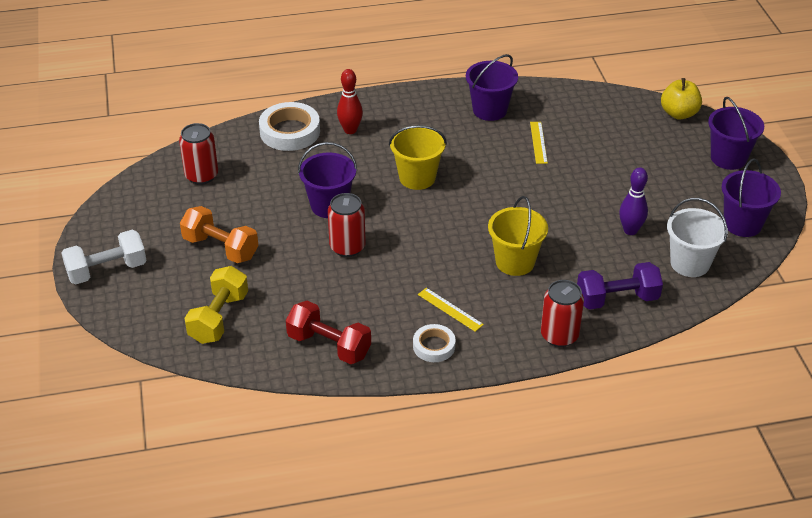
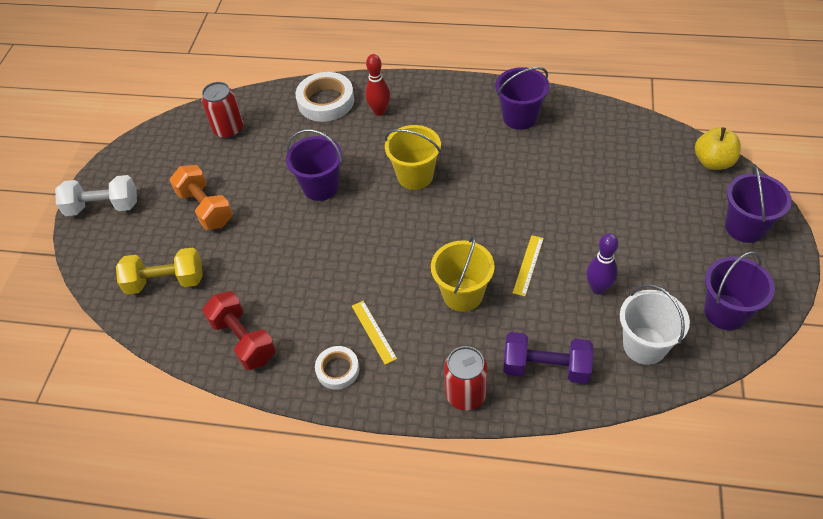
camera: 25 degrees right, 10 degrees up
yellow dumbbell [184,266,248,344] -> yellow dumbbell turned 45 degrees clockwise [116,248,203,294]
red can [328,193,366,257] -> none
yellow ruler [530,122,548,164] -> yellow ruler moved to [513,235,544,296]

